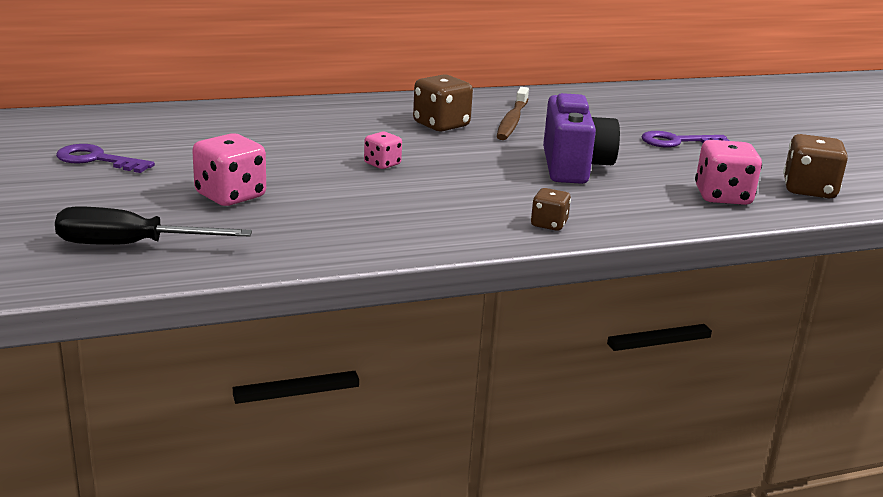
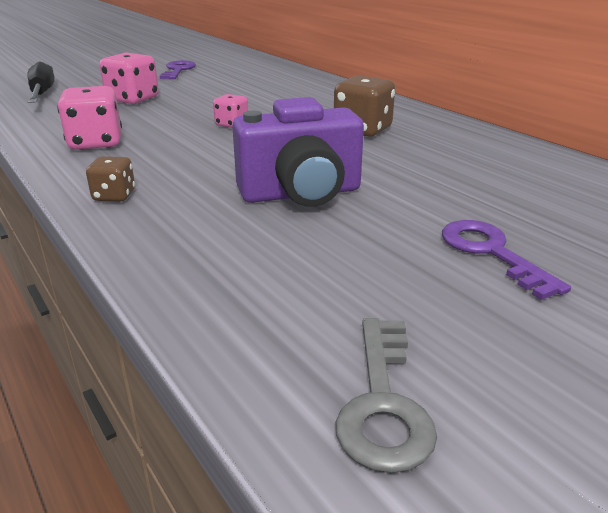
camera: 75 degrees right, 5 degrees up
brown toothbrush [497,87,529,140] -> none
pink dice [695,140,762,205] -> pink dice moved to [57,86,122,150]
brown dice [783,134,848,198] -> grey key [336,318,437,473]

